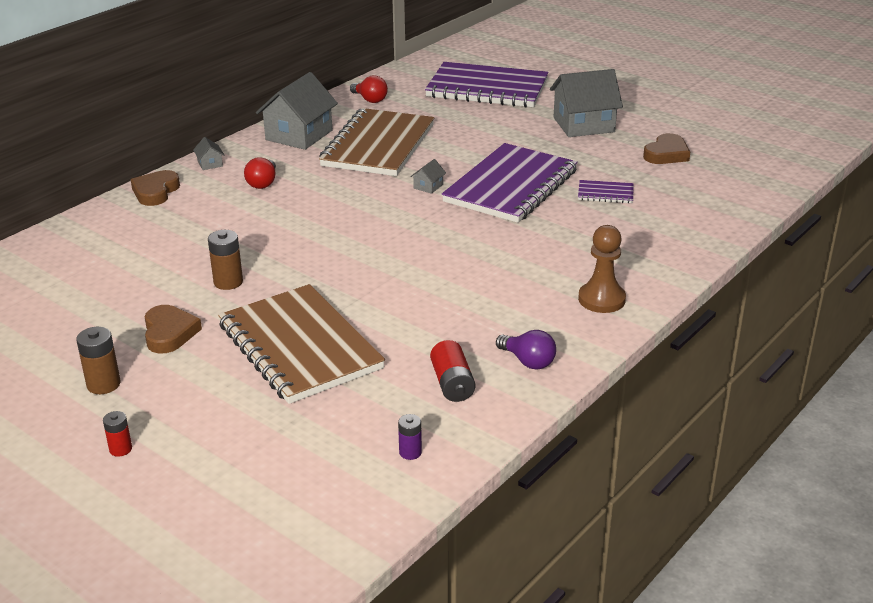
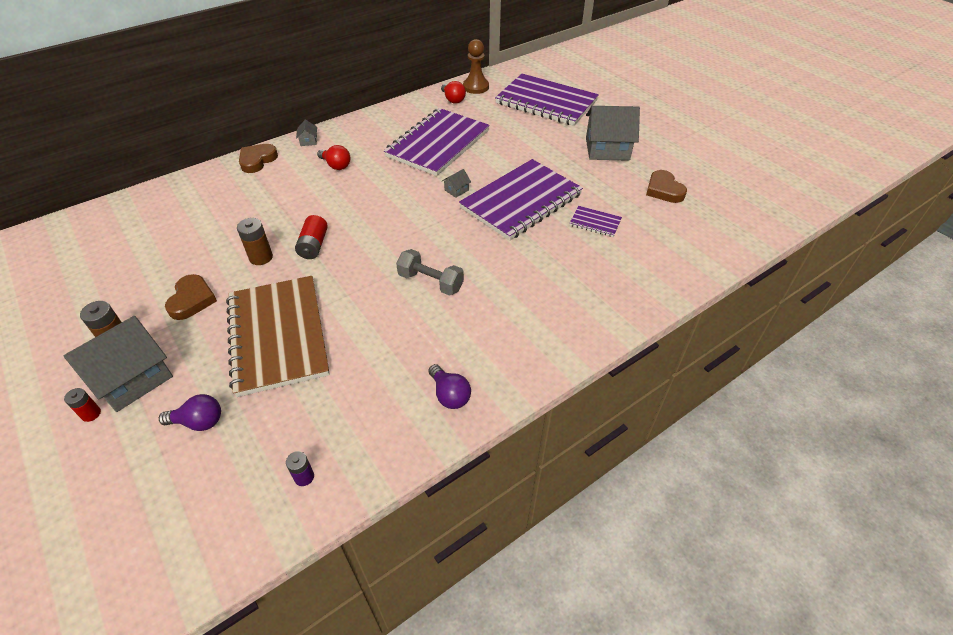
camera: 15 degrees right, 15 degrees up
red light bulb [244,157,276,189] -> red light bulb turned 75 degrees counterclockwise [317,145,351,170]
grey house [256,72,338,150] -> grey house moved to [64,316,173,412]
brown notebook [319,108,434,176] -> purple notebook [384,108,490,176]
red battery [430,340,475,402] -> red battery moved to [295,215,328,259]
brown pawn [578,225,626,313] -> brown pawn moved to [463,39,489,94]
brown heart [643,133,690,164] -> brown heart turned 105 degrees clockwise [646,170,687,203]
none -> purple light bulb [159,394,221,431]
none -> grey dumbbell [396,249,464,296]

